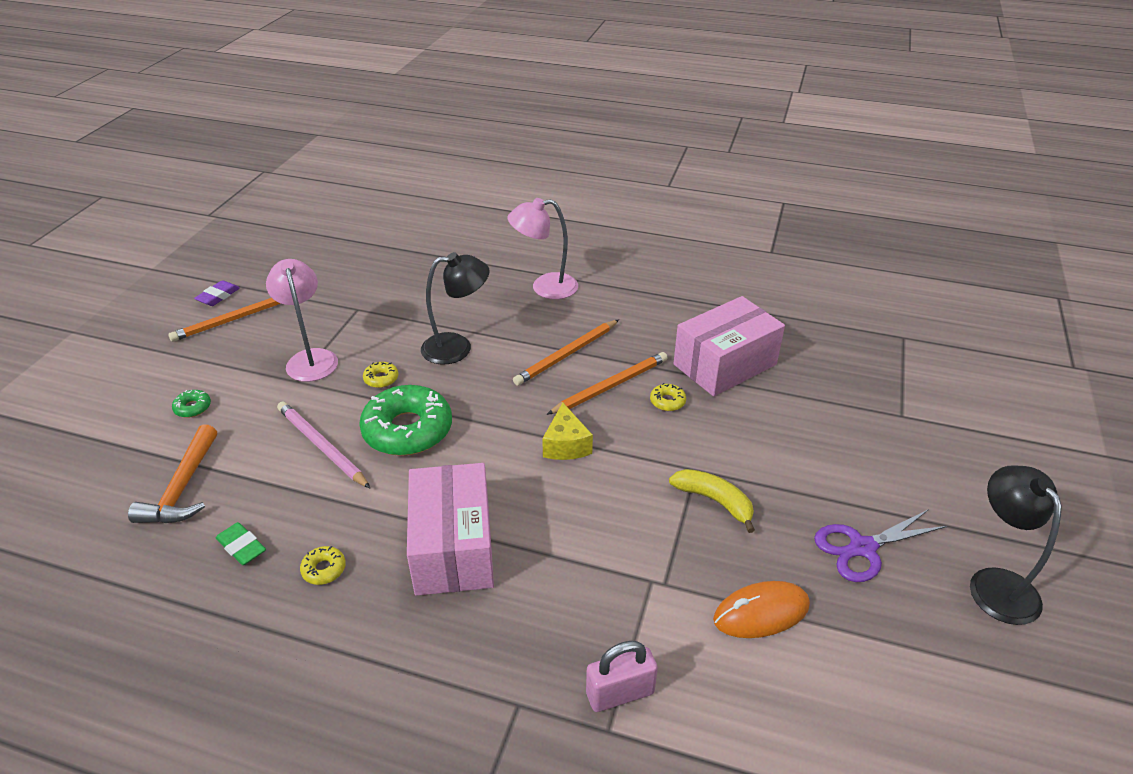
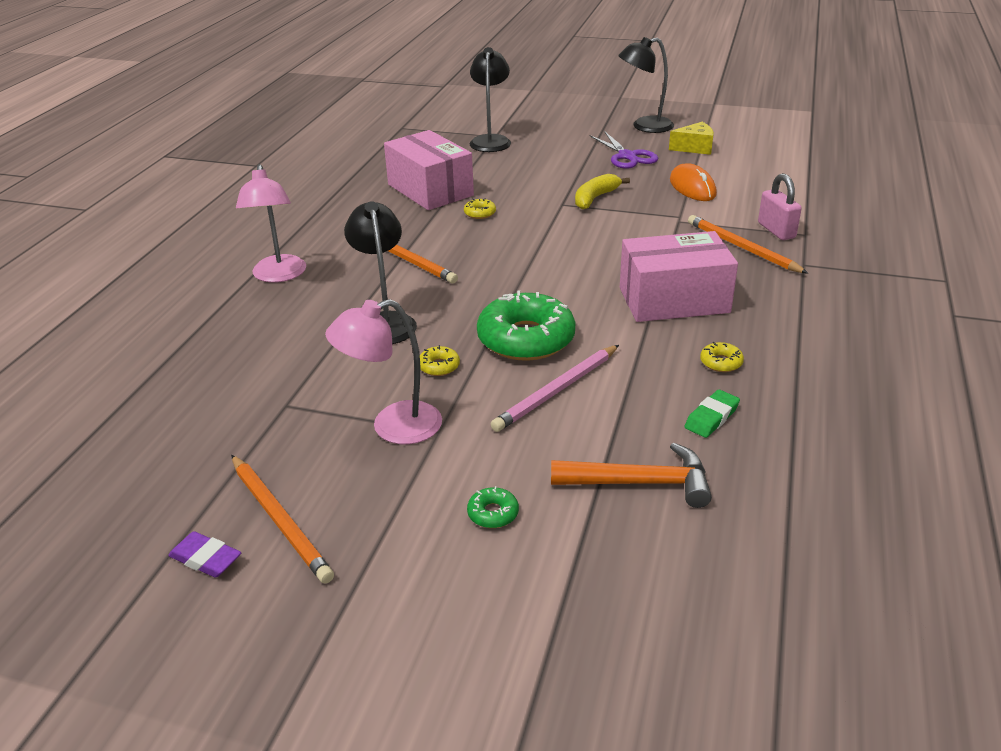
camera: 90 degrees left, 5 degrees down
yellow cheese [542,403,593,460] -> yellow cheese moved to [669,122,714,155]
orange pencil [546,352,668,415] -> orange pencil moved to [688,215,808,274]
none -> black lamp [470,47,511,152]

